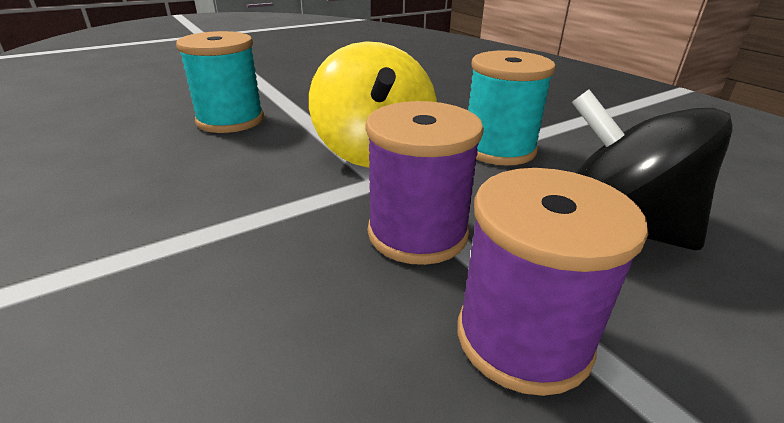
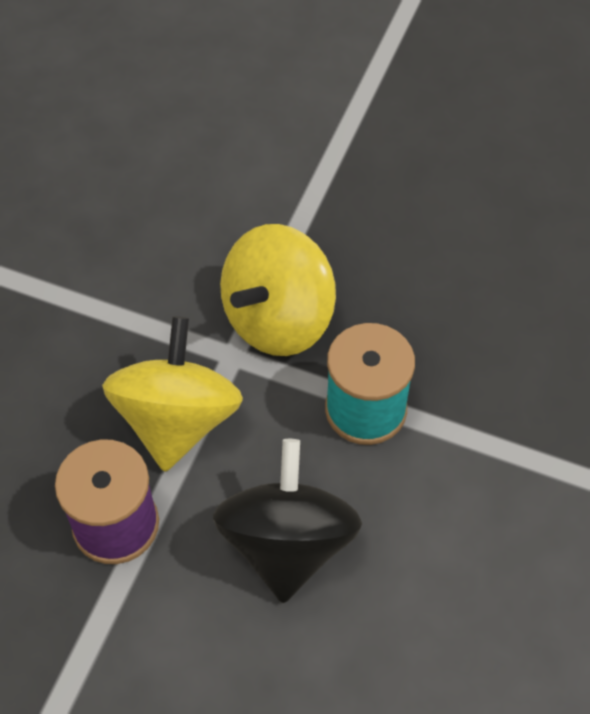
camera: 55 degrees right, 25 degrees up
turquoise spool [176,31,264,133] -> none
purple spool [365,101,484,265] -> yellow spinning top [102,316,243,472]

